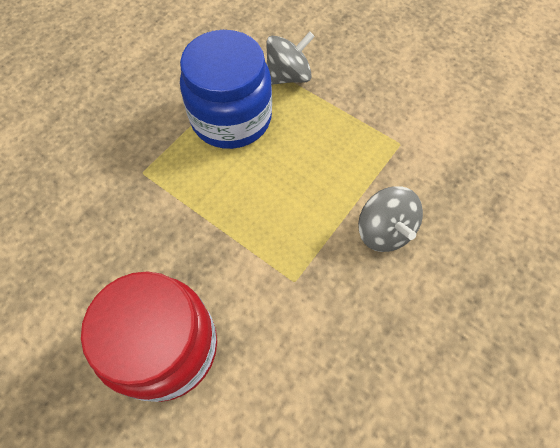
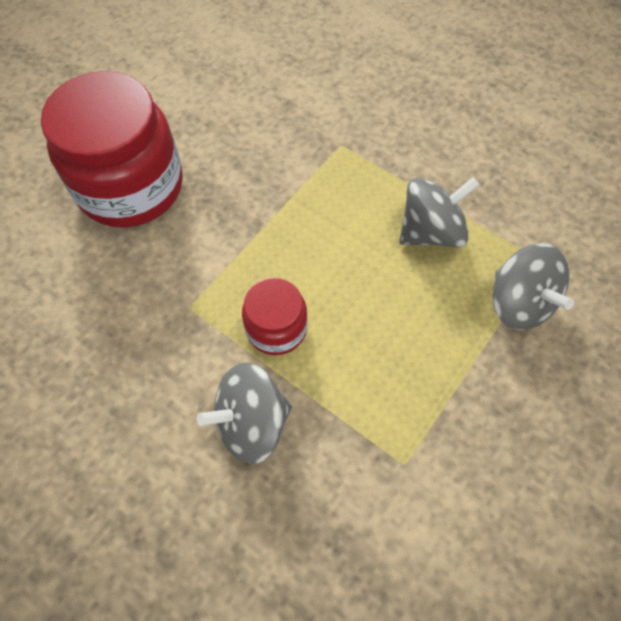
camera: 90 degrees right, 0 degrees up
blue jar [180,30,272,149] -> grey spinning top [399,177,480,247]
none -> red jar [242,278,307,355]

